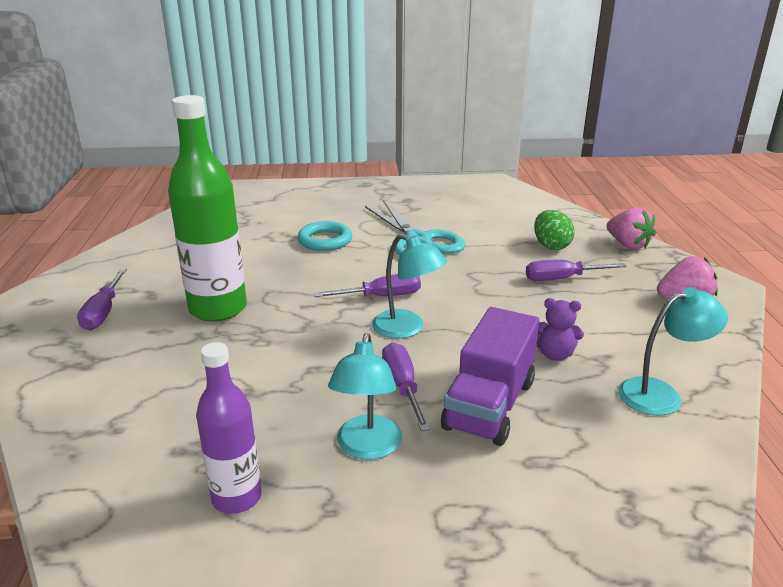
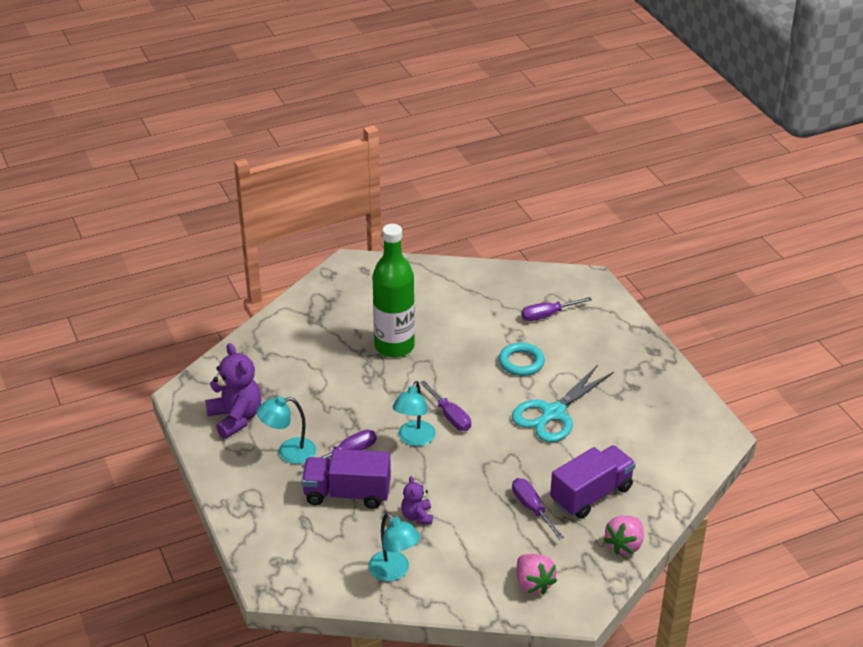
camera: 70 degrees right, 10 degrees up
purple screwdriver [77,269,127,330] -> purple screwdriver moved to [521,297,592,321]
purple bottle [196,342,262,514] -> purple teddy bear [205,343,261,438]
green egg [534,210,575,250] -> purple truck [550,445,636,519]

